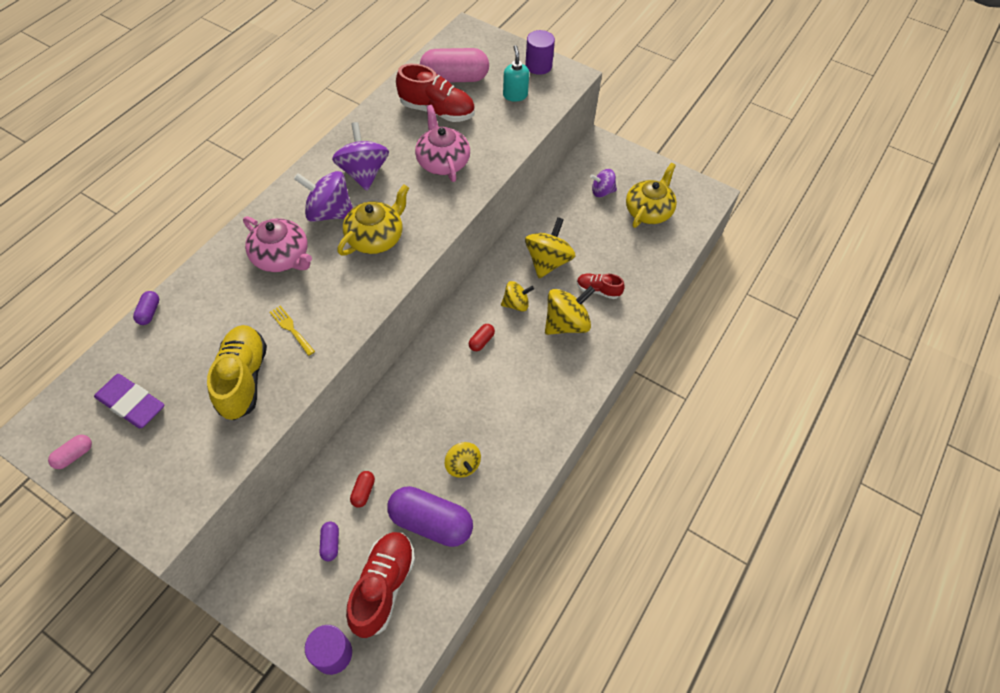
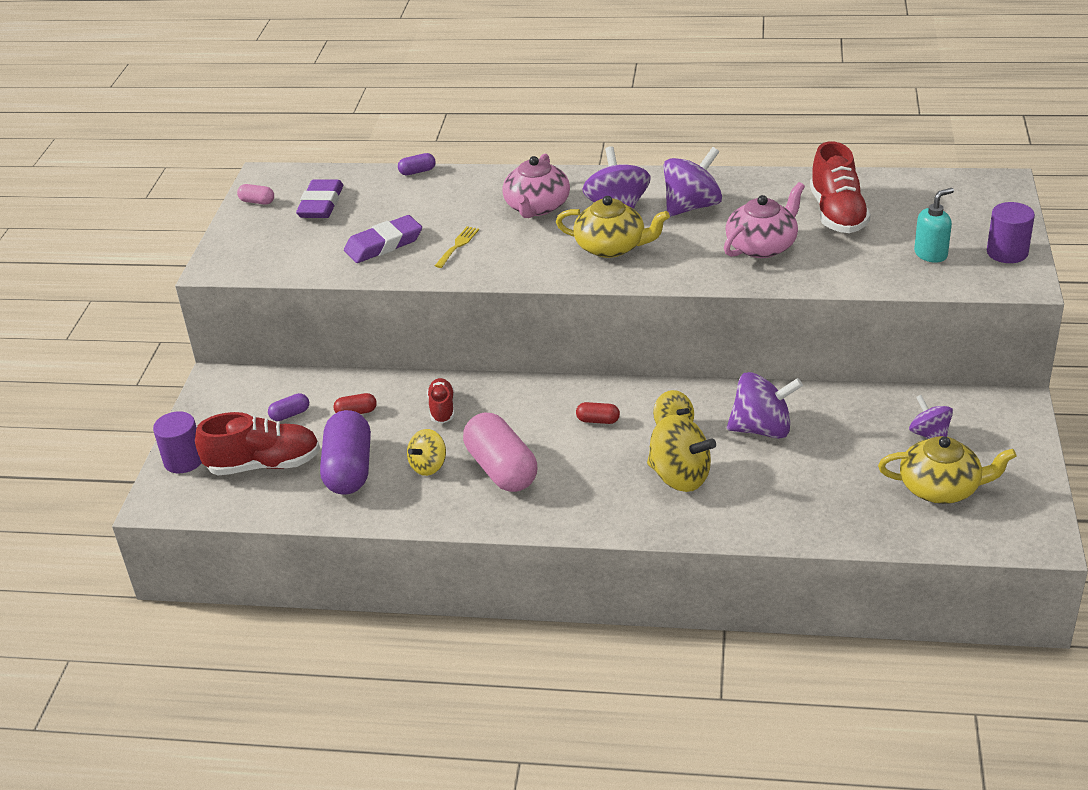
camera: 70 degrees right, 20 degrees down
yellow shoe [207,325,267,420] -> purple eraser [344,215,422,263]
pink capsule [420,48,489,83] -> pink capsule moved to [463,413,537,492]
yellow spinning top [525,217,575,278] -> purple spinning top [727,372,803,439]
red shoe [577,273,624,299] -> red shoe moved to [427,378,454,423]

